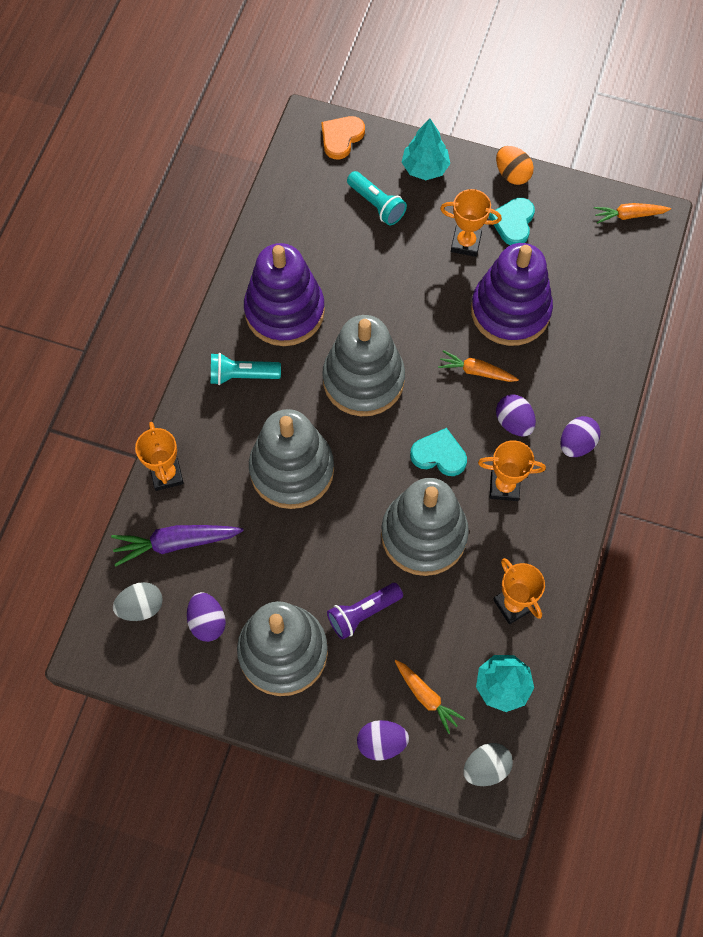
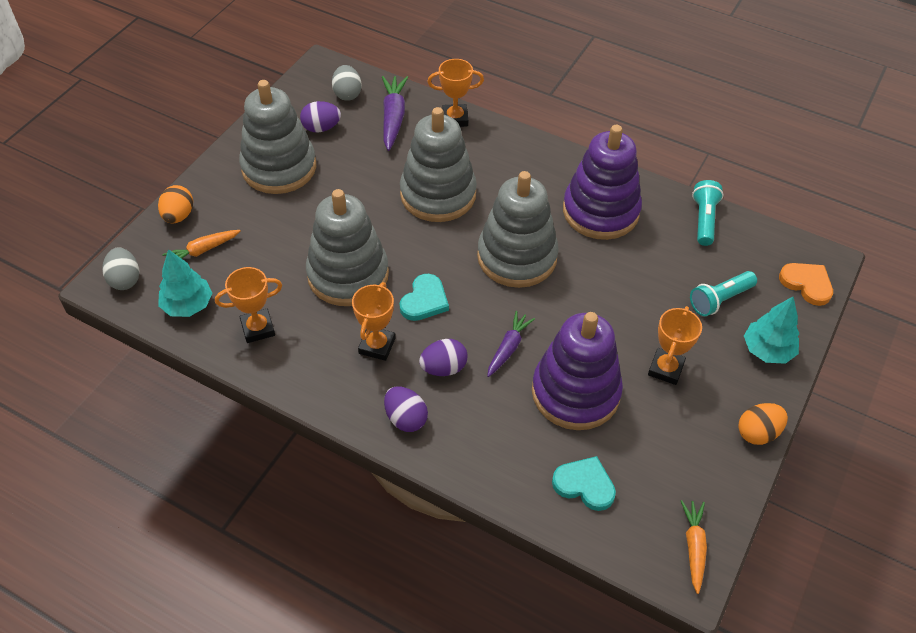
camera: 100 degrees right, 15 degrees down
turquoise flashlight [211,353,281,385] -> turquoise flashlight moved to [692,180,723,246]
purple flashlight [327,583,403,640] -> none
purple egg [357,720,409,761] -> orange egg [158,185,193,223]
orange carrot [438,350,519,382] -> purple carrot [487,311,535,377]
turquoise heart [489,198,535,245] -> turquoise heart moved to [552,456,616,511]

